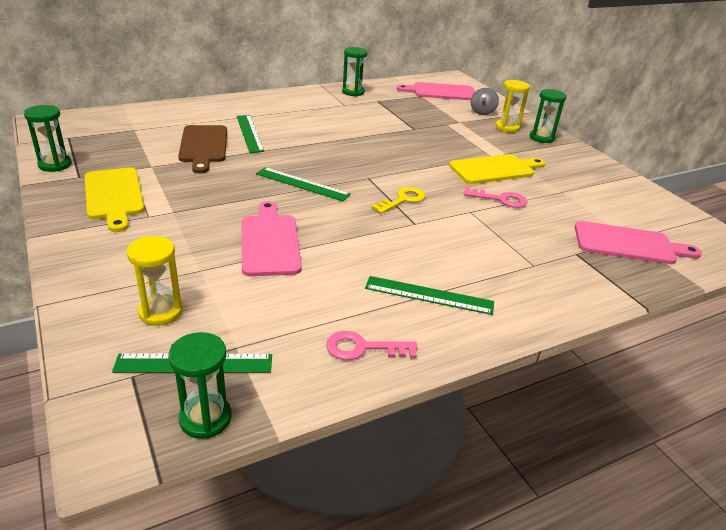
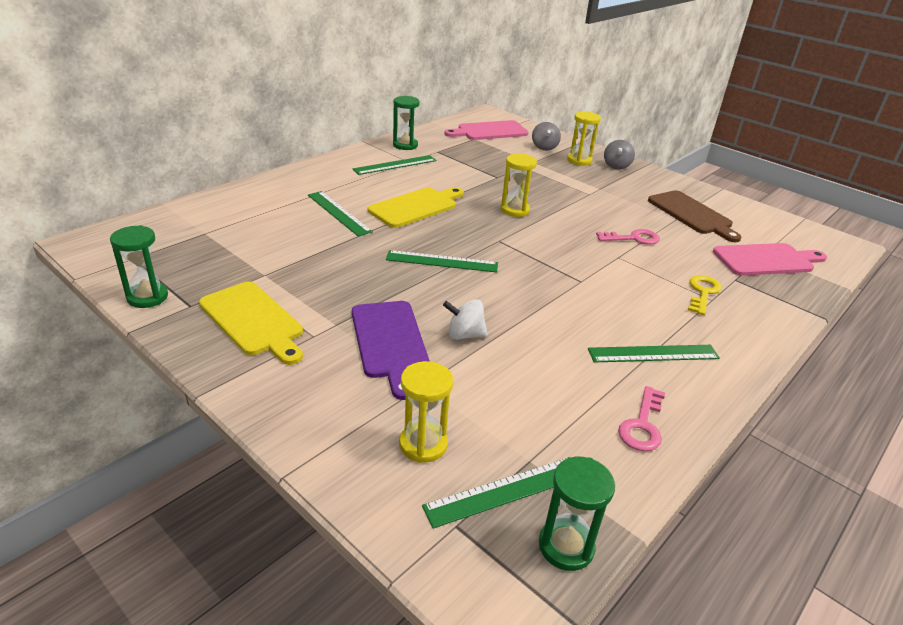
camera: 20 degrees left, 0 degrees up
brown cutting board [178,125,227,174] -> brown cutting board moved to [648,190,742,242]
pink cutting board [242,201,302,276] -> white spinning top [443,299,488,340]
pink key [326,331,417,360] -> pink key turned 45 degrees counterclockwise [618,386,665,451]
yellow key [371,187,426,214] -> yellow key moved to [688,275,722,315]
yellow cutting board [449,154,545,184] -> yellow cutting board moved to [368,187,464,228]
green hourglass [530,89,567,143] -> grey spinning top [604,140,635,170]
none -> green ruler [352,155,437,175]
none -> purple cutting board [352,301,430,400]
none -> yellow hourglass [501,154,537,217]

